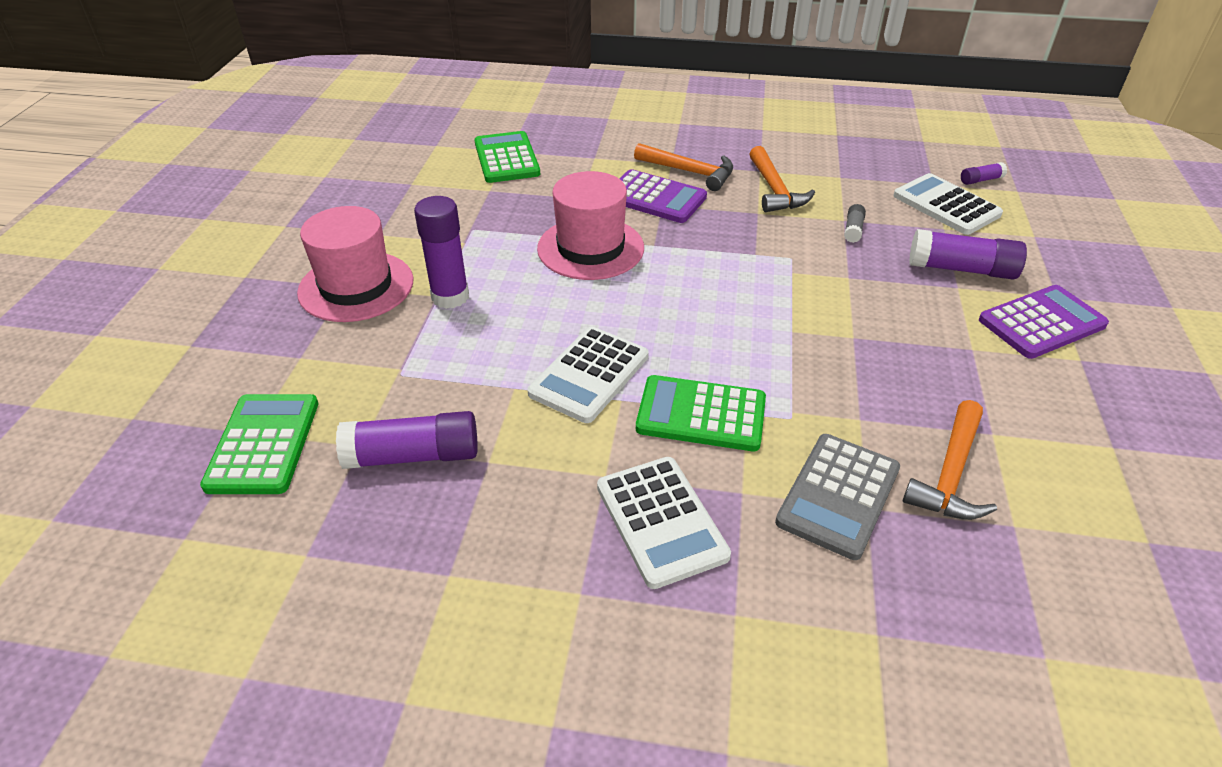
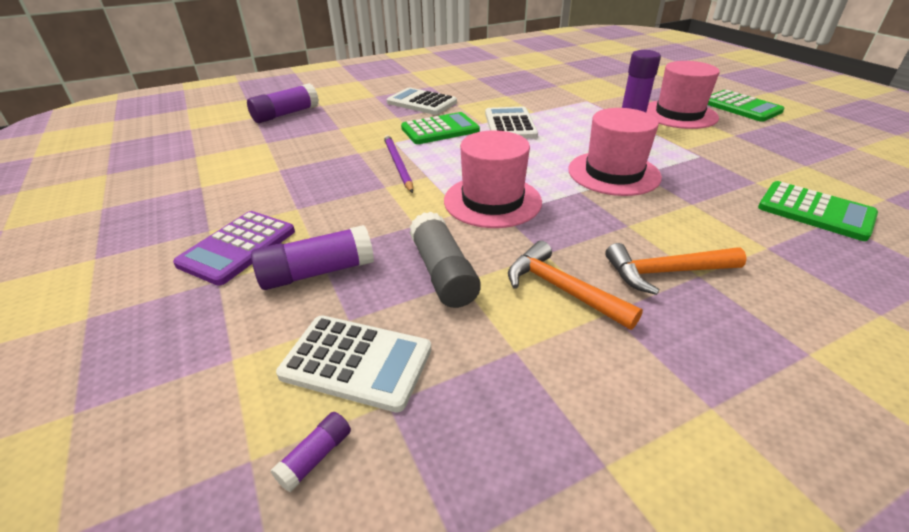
camera: 145 degrees right, 5 degrees down
green calculator [200,394,318,494] -> green calculator moved to [708,90,785,122]
purple glue stick [336,411,478,469] -> purple glue stick moved to [247,83,319,123]
purple calculator [619,169,707,223] -> none
grey calculator [775,434,900,560] -> none
grey glue stick [844,204,866,243] -> grey glue stick [410,212,481,308], size x2.05
orange hammer [903,400,997,520] -> none
none -> purple pencil [384,135,413,193]
none -> pink hat [444,130,542,228]

